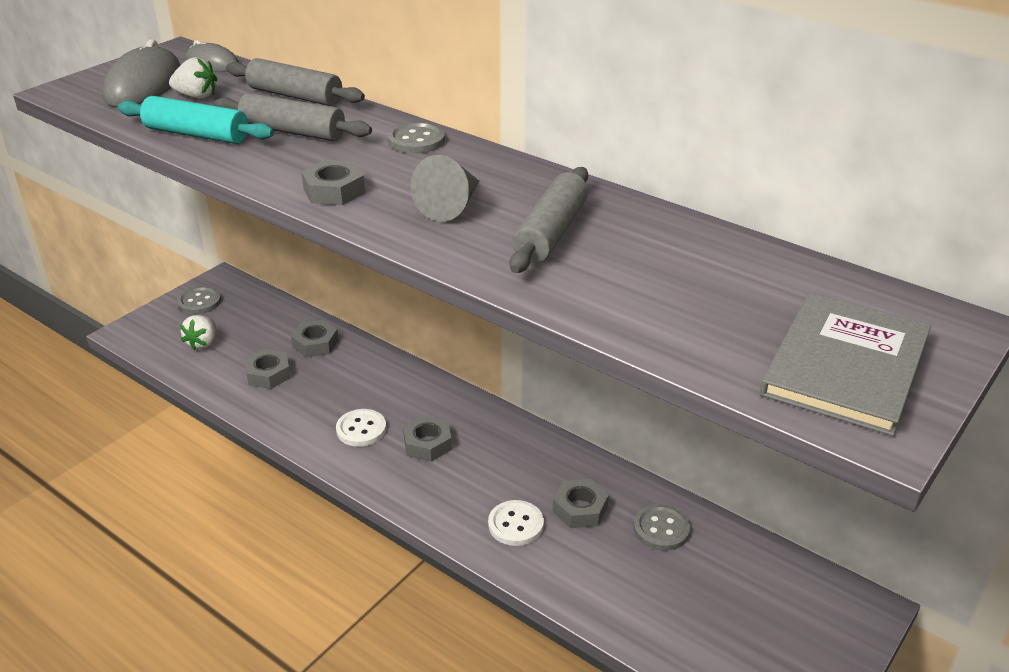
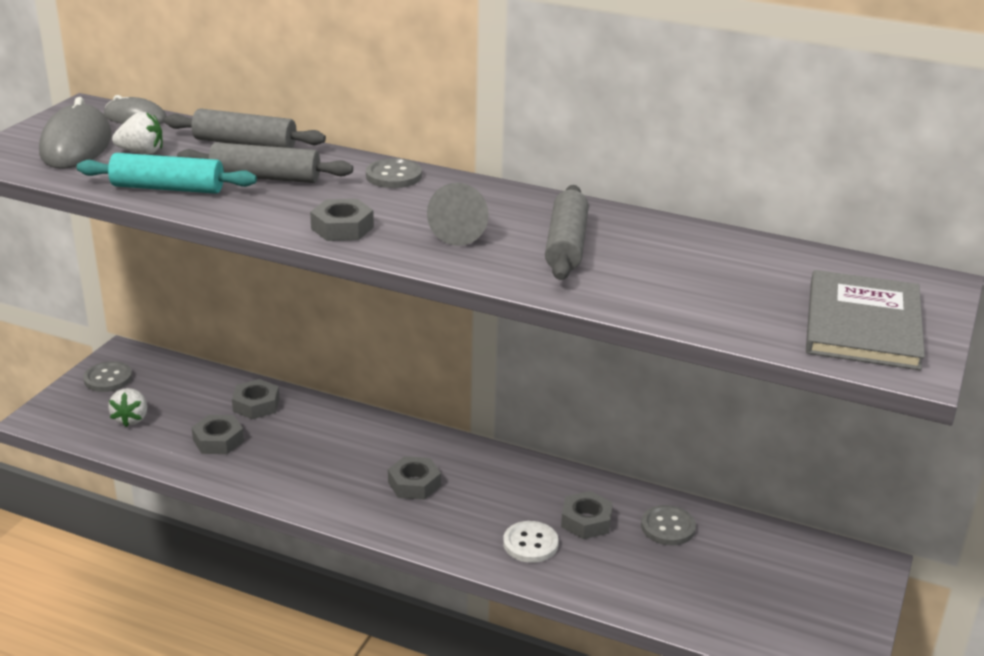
camera: 15 degrees left, 5 degrees down
white button [336,409,386,447] -> none

